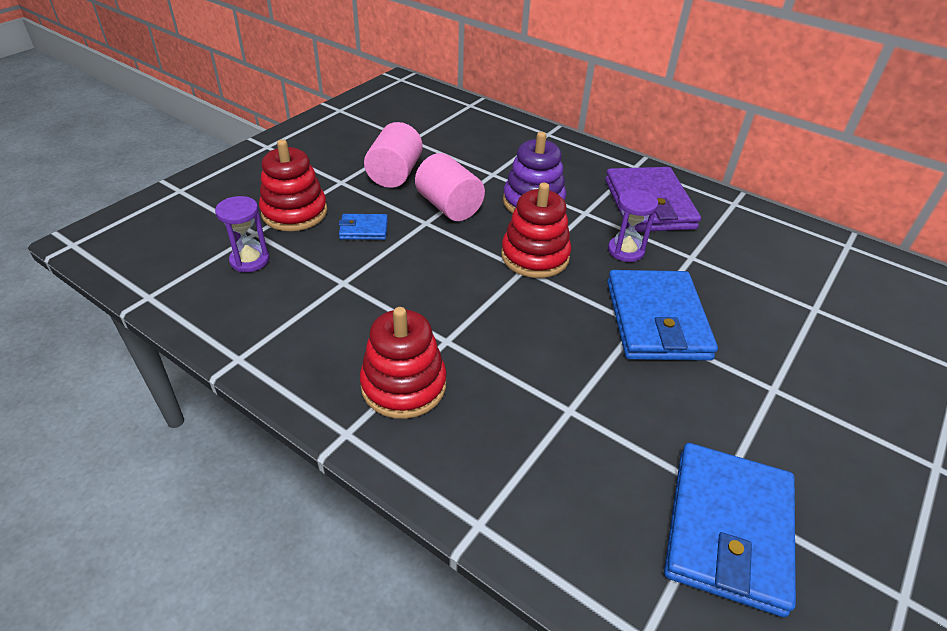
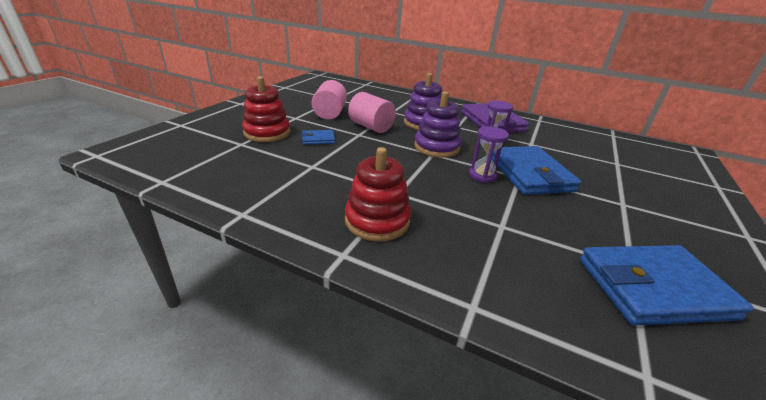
camera: 10 degrees left, 10 degrees down
purple hourglass [215,196,270,272] -> purple hourglass moved to [469,126,509,183]
red stacking toy [501,183,571,278] -> purple stacking toy [414,91,462,158]
blue wallet [664,443,796,617] -> blue wallet turned 75 degrees clockwise [580,245,754,326]

